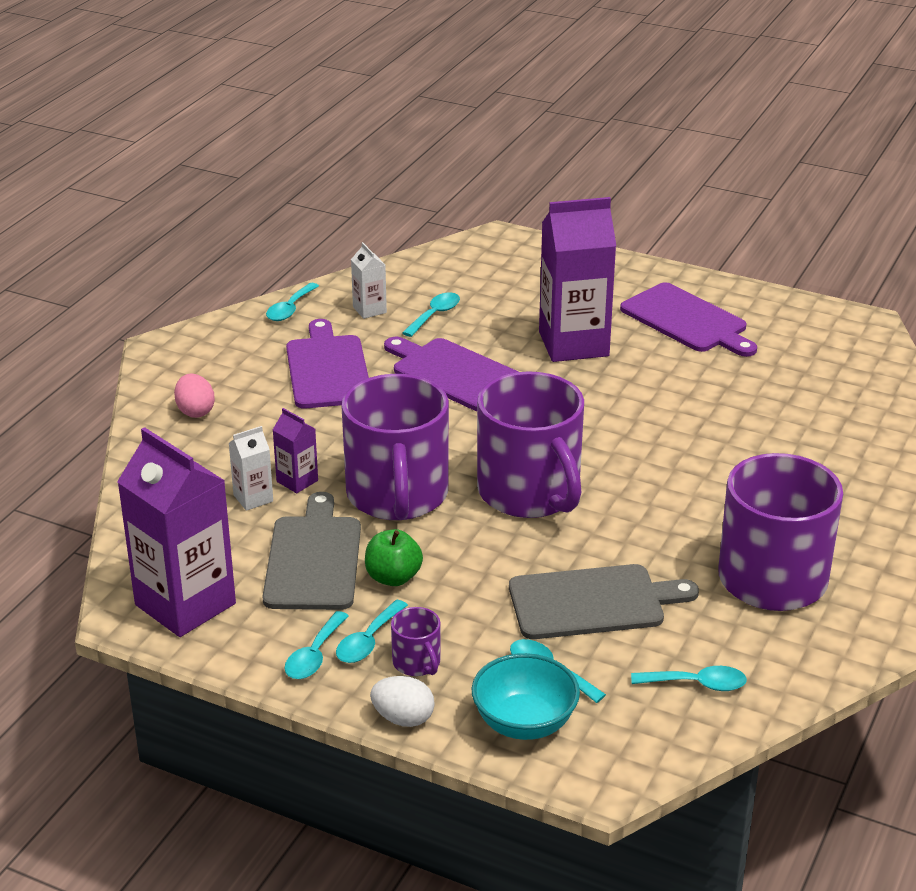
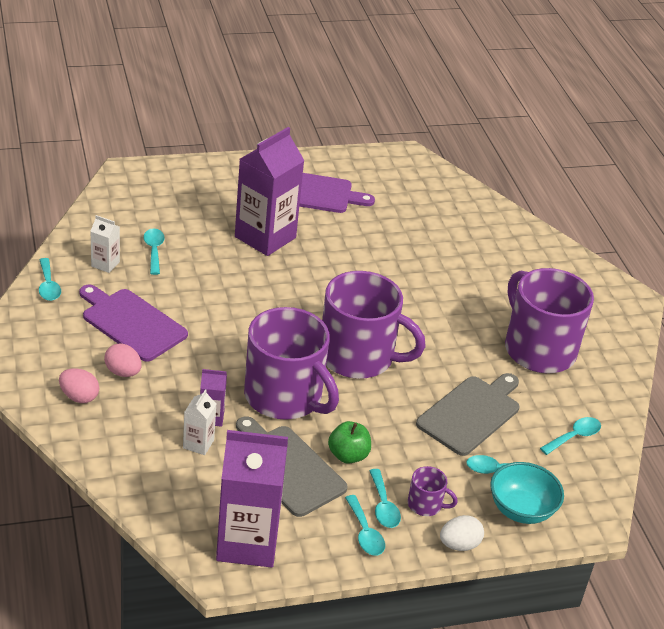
camera: 45 degrees left, 5 degrees up
purple cutting board [384,337,519,411] -> none
none -> pink egg [104,343,142,377]

